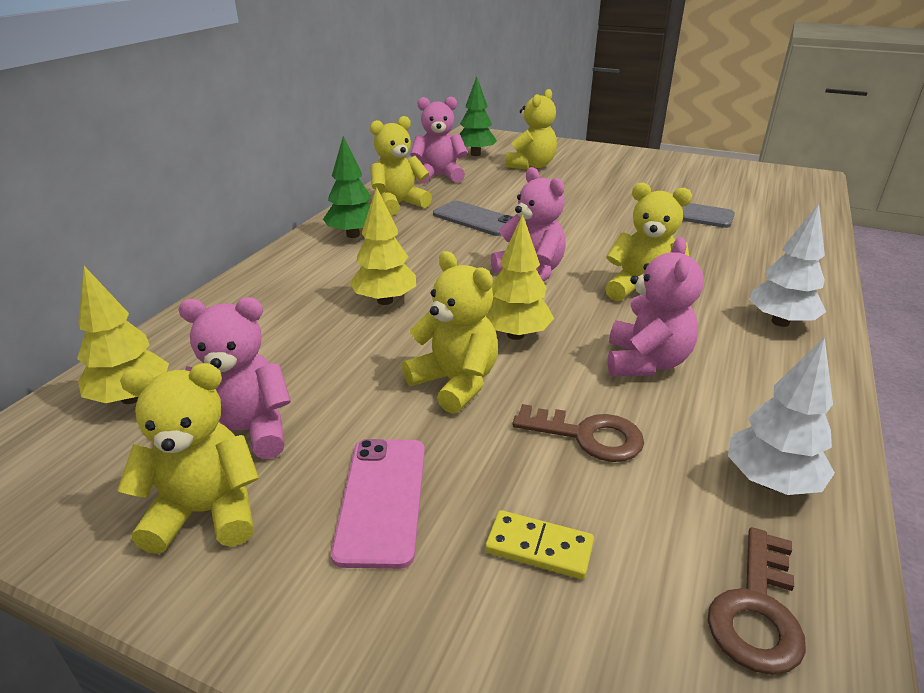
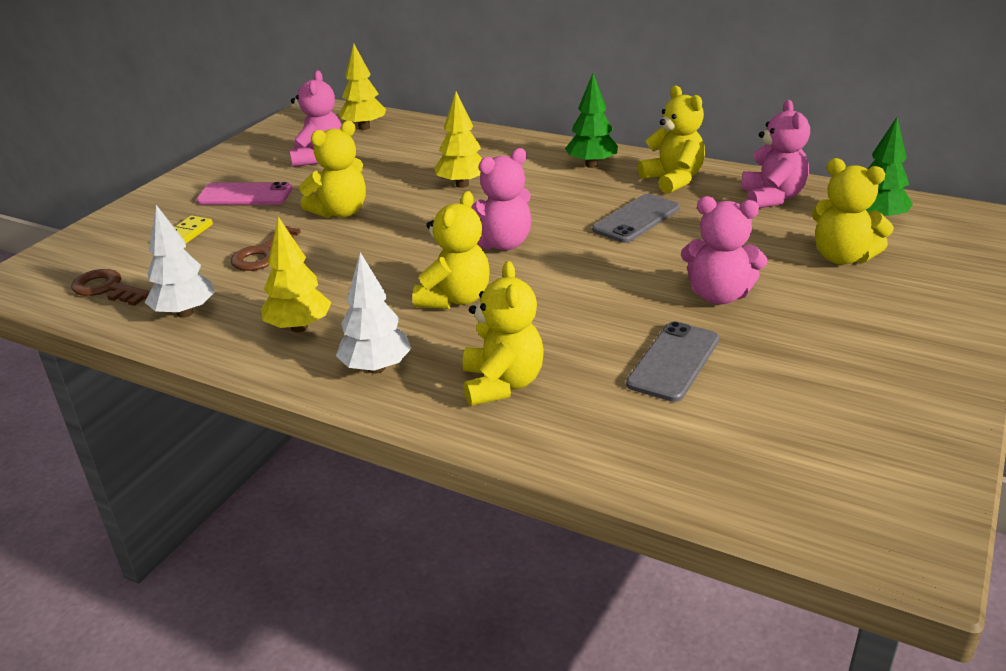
camera: 95 degrees right, 0 degrees up
yellow teddy bear [117,363,259,554] -> yellow teddy bear moved to [462,261,544,406]
yellow tree [486,214,554,340] -> yellow tree moved to [261,217,332,332]
pink teddy bear [608,237,704,376] -> pink teddy bear moved to [681,196,767,304]

